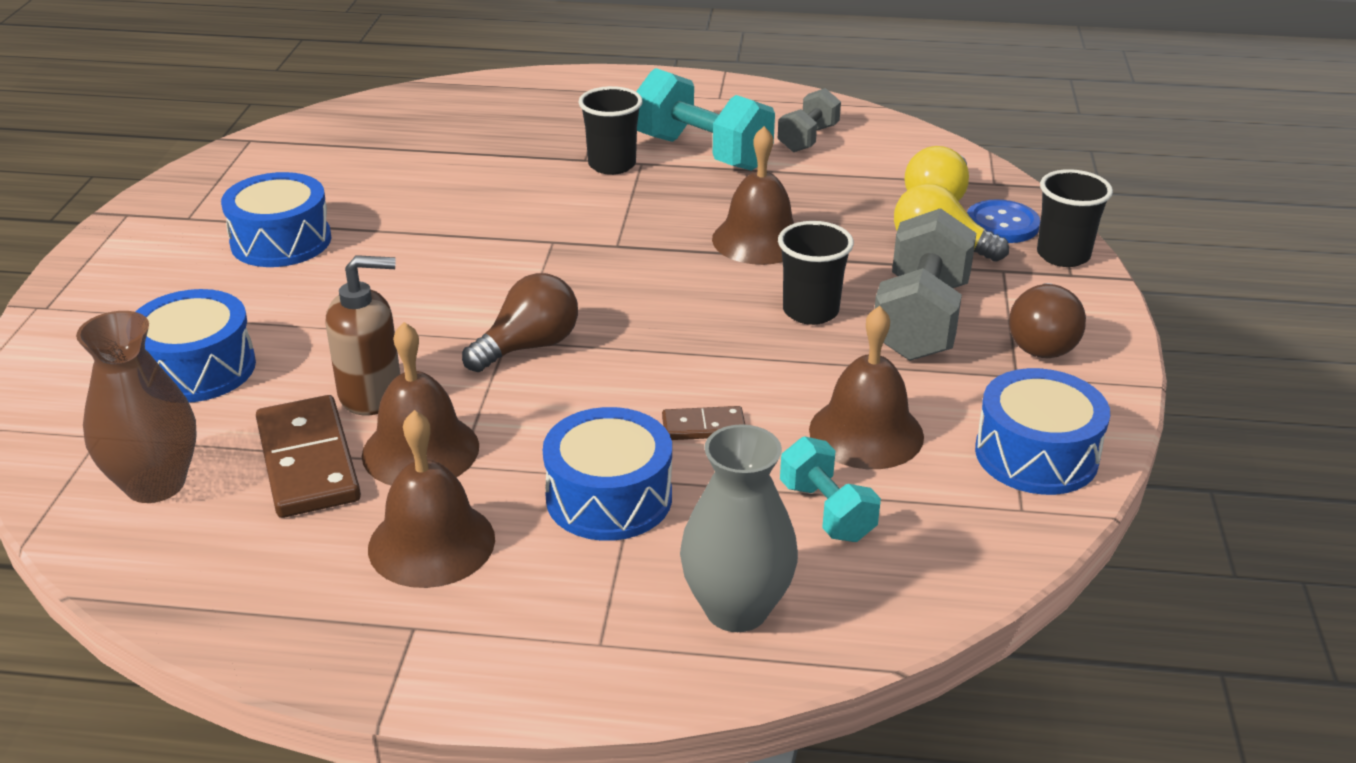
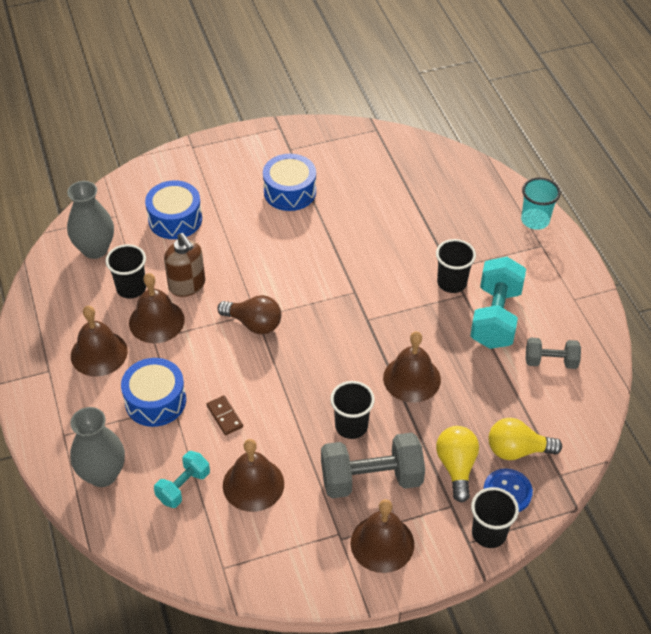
camera: 65 degrees right, 15 degrees up
brown vase [76,311,197,503] -> grey vase [67,181,114,259]
brown domino [256,395,361,518] -> black cup [106,244,146,299]
blue drum [975,368,1110,495] -> none
brown light bulb [1009,283,1086,358] -> brown bell [350,499,414,573]
none -> turquoise cup [521,177,561,230]

